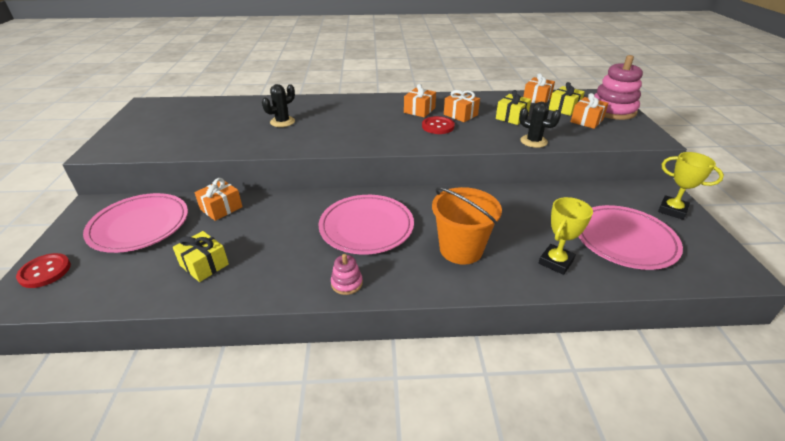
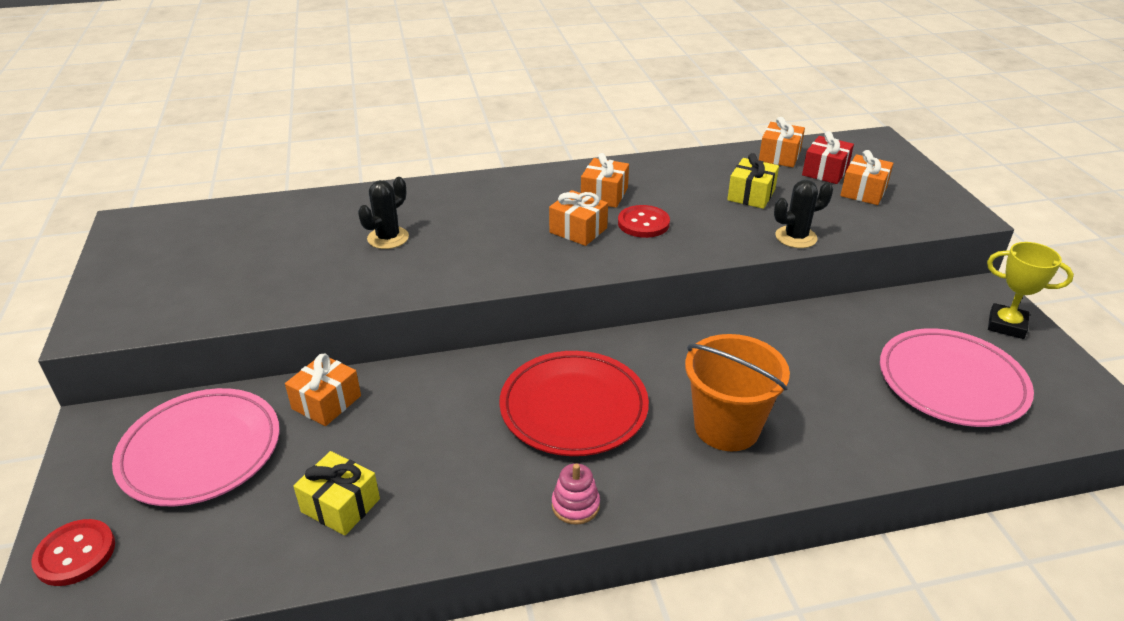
camera: 10 degrees left, 0 degrees up
pink plate [319,195,414,254] -> red plate [499,351,649,456]
orange gift [444,90,480,122] -> orange gift moved to [549,190,608,246]
black cactus [519,102,561,148] -> black cactus turned 45 degrees counterclockwise [774,180,833,248]
yellow trophy [539,197,593,275] -> none
yellow gift [549,82,585,116] -> red gift [802,131,854,184]
pink stacking toy [594,55,643,120] -> none

